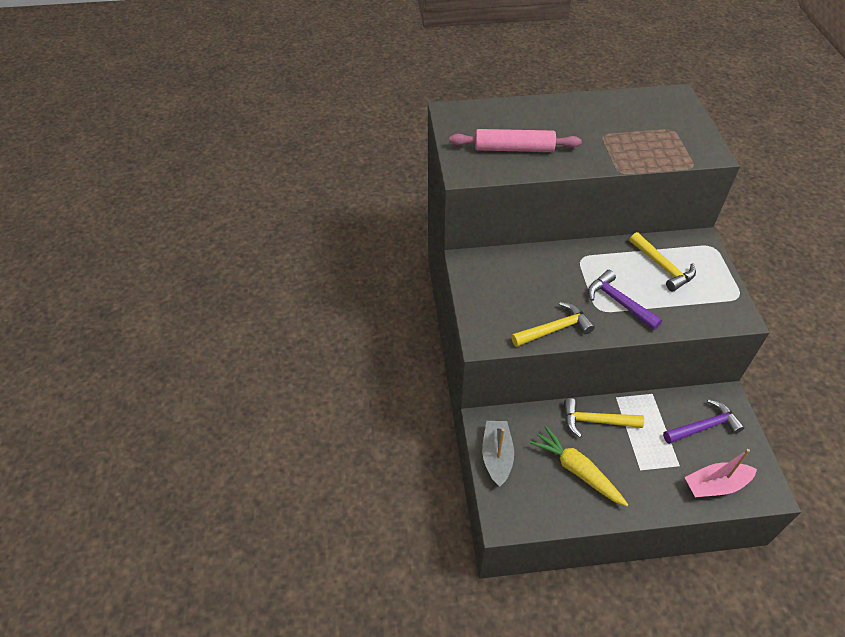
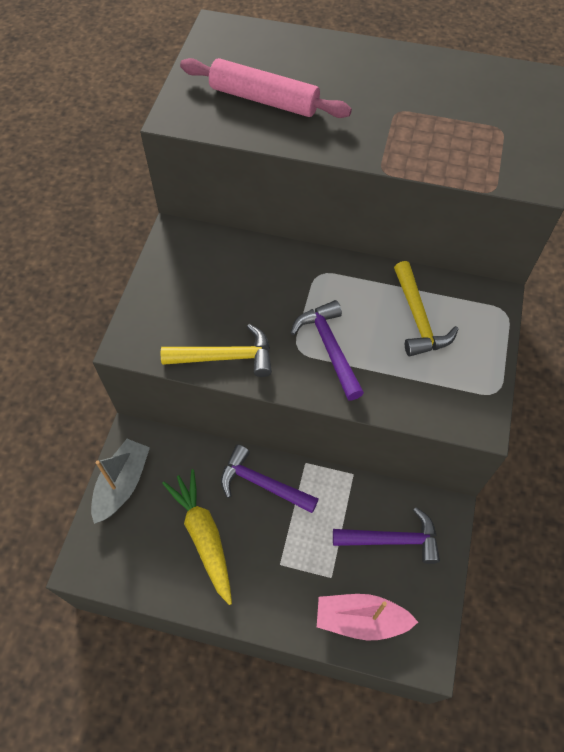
camera: 20 degrees right, 10 degrees up
yellow hammer [564,398,644,438] -> purple hammer [221,445,319,513]

